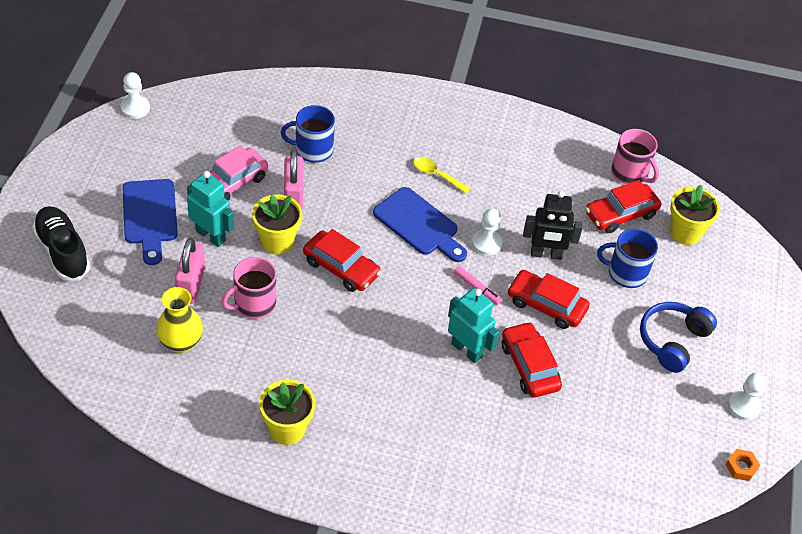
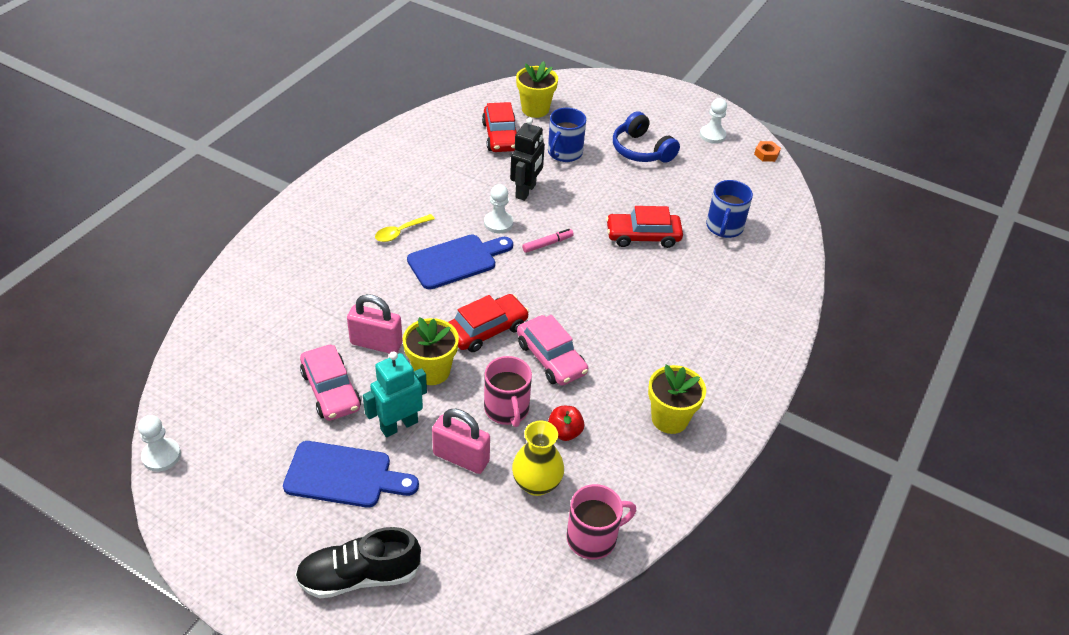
camera: 70 degrees left, 5 degrees down
blue mug [281,105,335,163] -> blue mug moved to [706,180,753,238]
turquoise robot [448,288,499,363] -> none
red car [507,270,590,329] -> none
pink mug [611,129,659,184] -> pink mug moved to [567,484,636,560]
none -> pink car [517,315,588,386]
none -> red apple [548,406,584,441]

